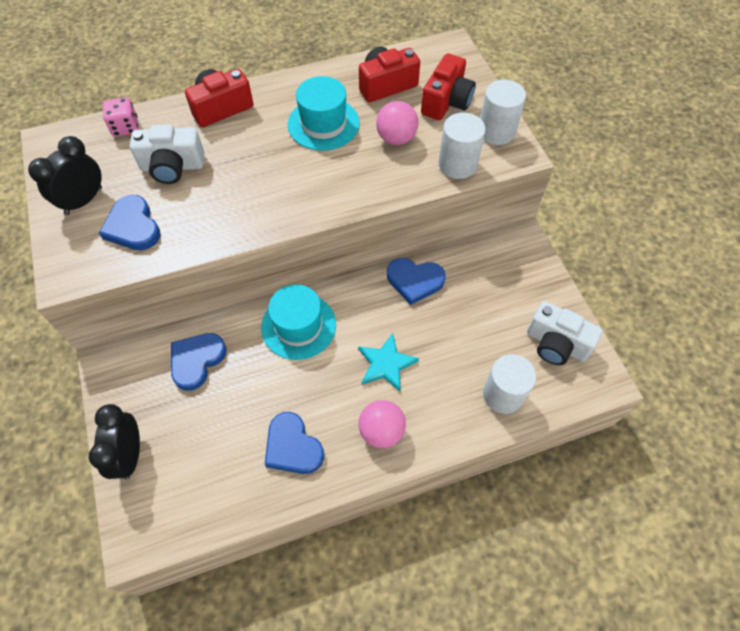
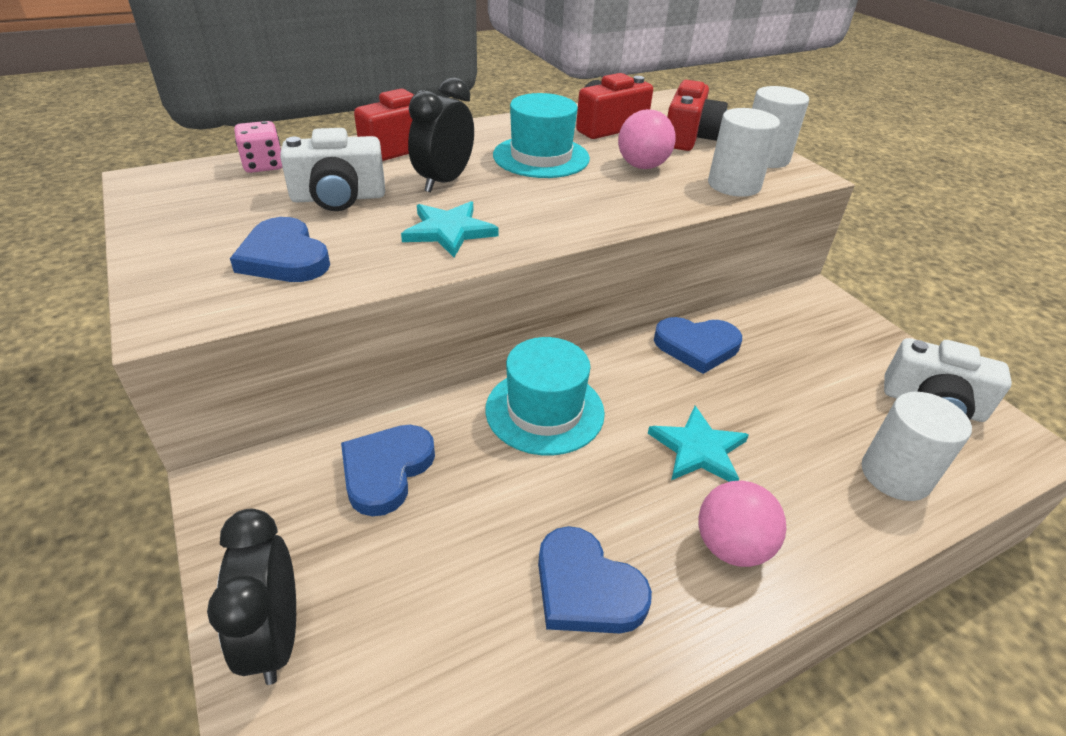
camera: 10 degrees left, 20 degrees down
black clock [28,136,102,215] -> black clock moved to [408,77,474,193]
none -> turquoise star [401,201,498,257]

